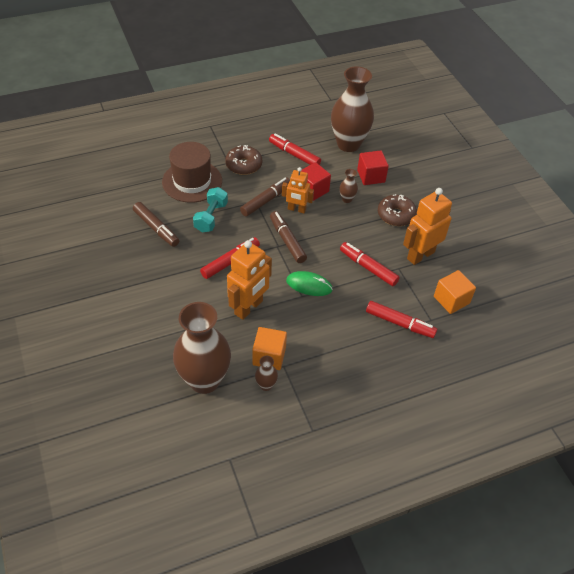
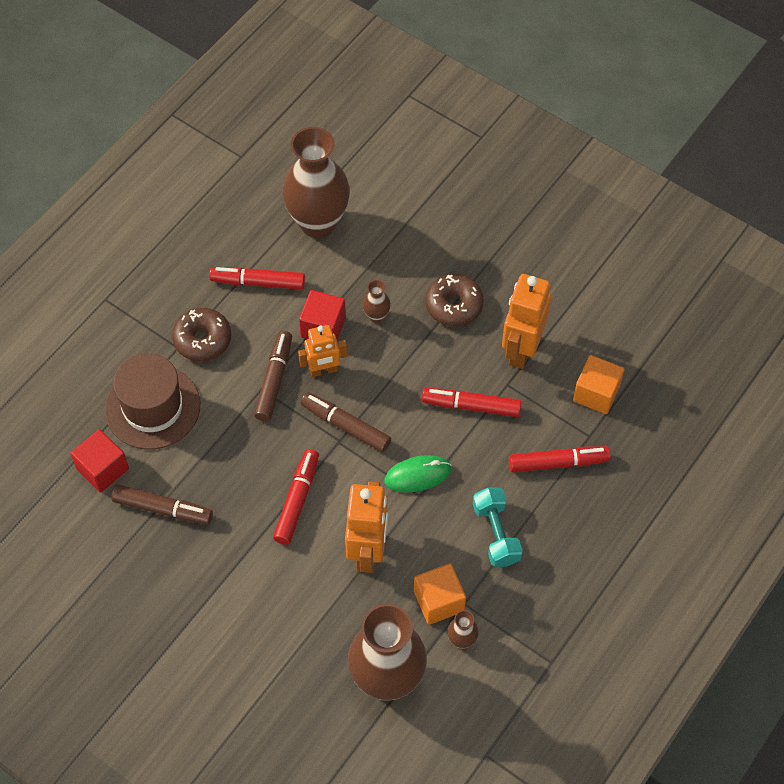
camera: 30 degrees left, 10 degrees up
turquoise dumbbell [193,187,228,233] -> turquoise dumbbell moved to [473,487,523,567]
red cube [357,150,389,185] -> red cube moved to [70,429,129,492]

